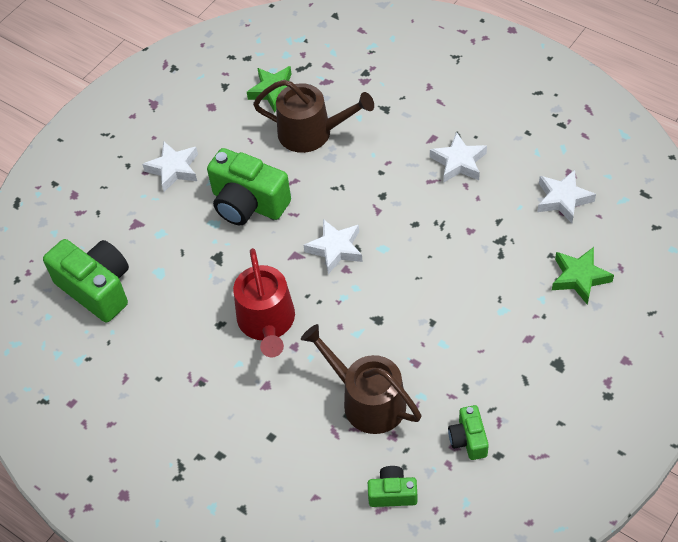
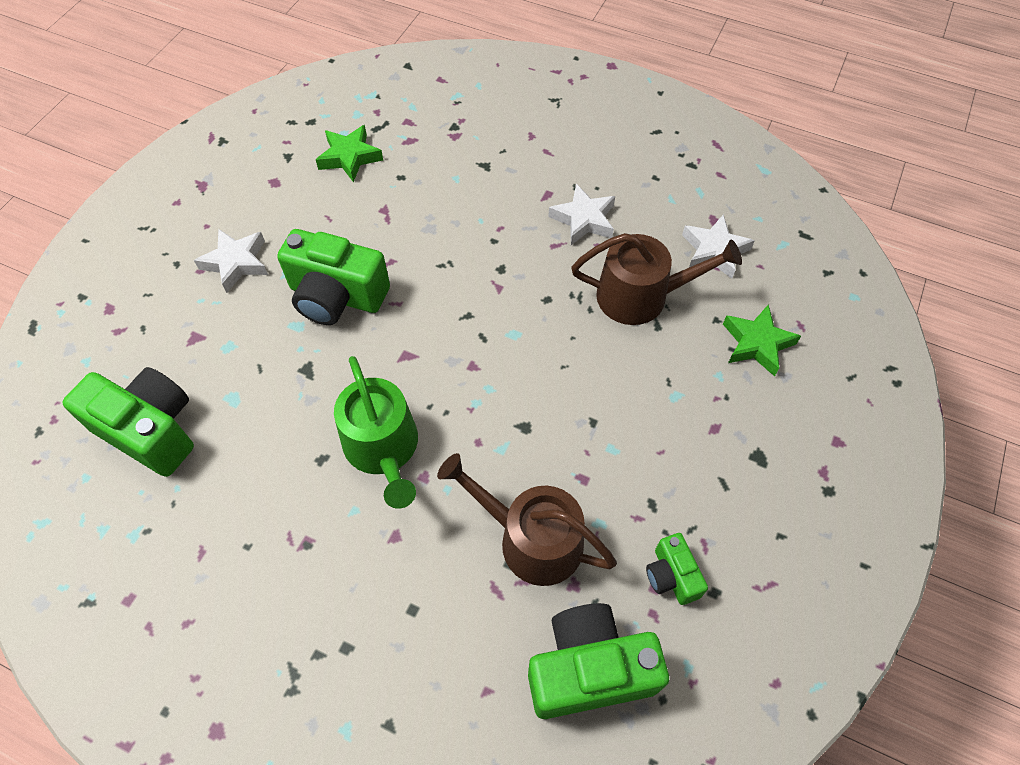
camera: 15 degrees left, 5 degrees up
red watering can [233,248,295,357] -> green watering can [334,356,418,509]
brown watering can [253,80,374,153] -> brown watering can moved to [571,233,742,325]
white star [304,219,363,274] -> none
green camera [368,466,417,507] -> green camera [528,603,669,719], size x1.91

